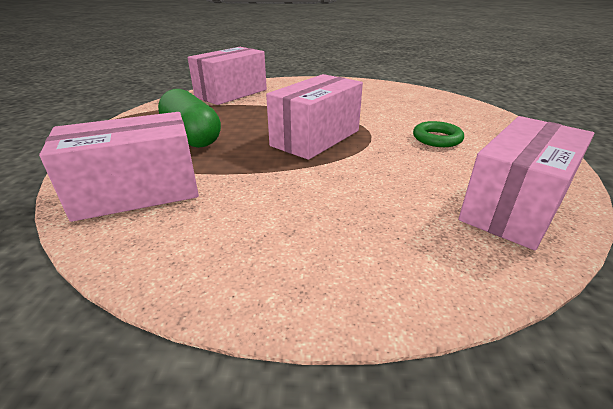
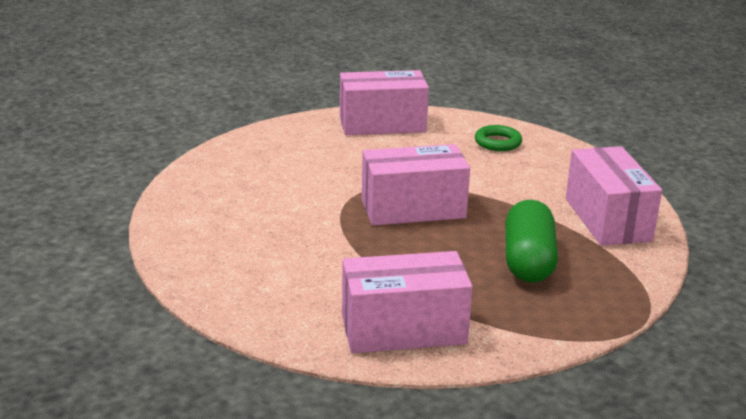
camera: 140 degrees left, 5 degrees down
pink box [39,112,199,222] -> pink box turned 60 degrees clockwise [566,146,662,246]
green ring [413,121,464,147] -> green ring moved to [475,125,522,151]

